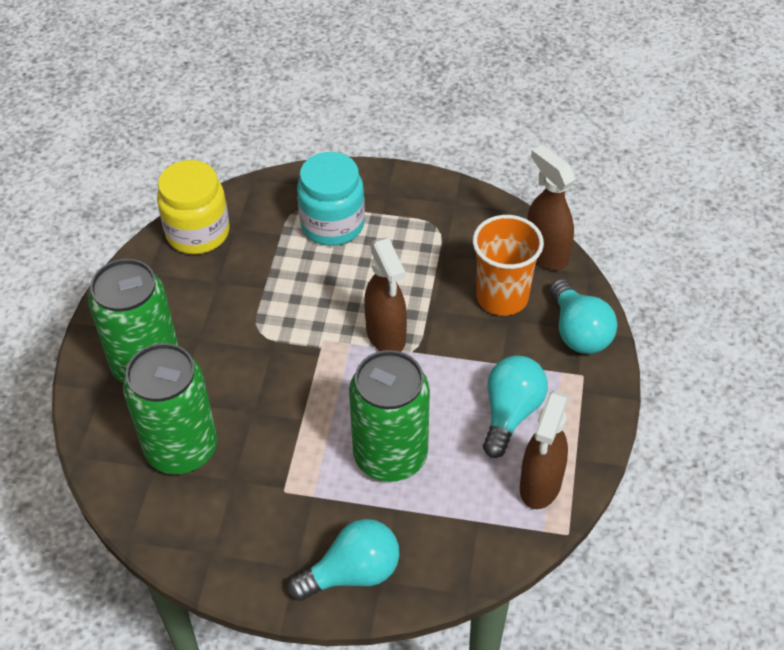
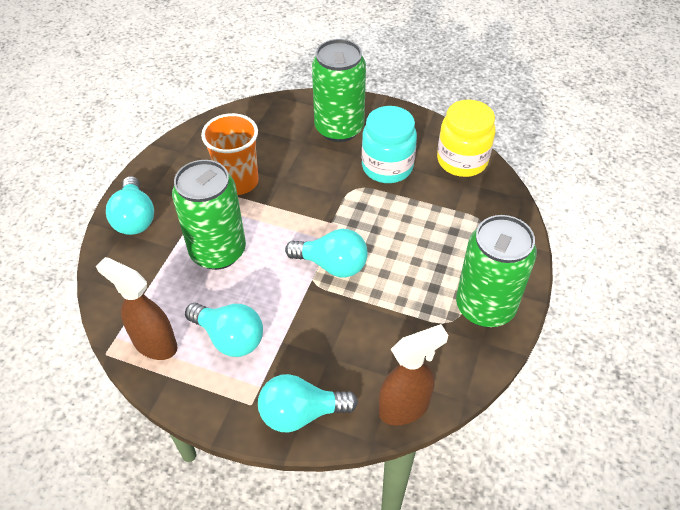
camera: 100 degrees right, 0 degrees up
green can [123,343,217,474] -> green can moved to [456,215,537,327]
turquoise jar [297,152,365,246] -> turquoise jar moved to [362,106,417,183]
brown spray bottle [364,238,407,352] -> turquoise light bulb [285,229,368,278]
orange cup [473,215,544,316] -> orange cup moved to [201,113,258,195]

